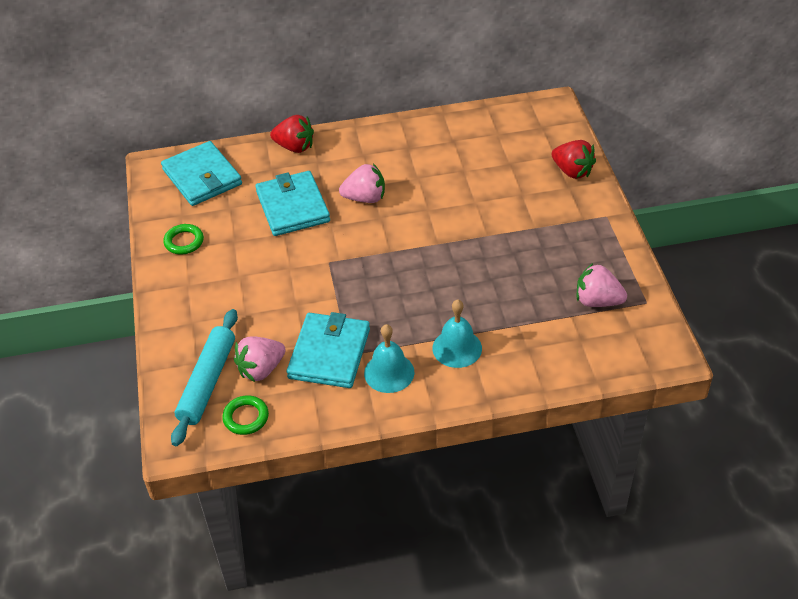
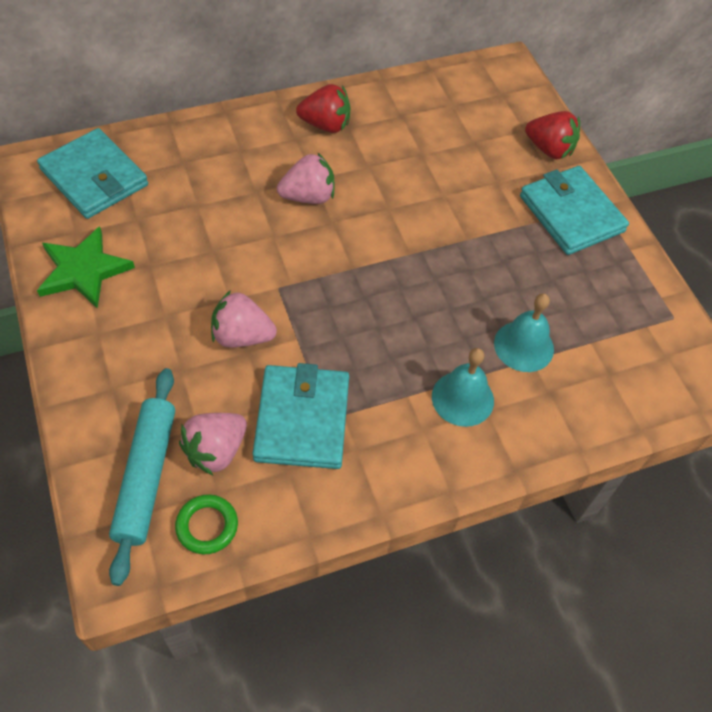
camera: 15 degrees left, 10 degrees up
green ring [163,224,204,255] -> green star [37,226,135,308]
turquoise wallet [255,171,330,236] -> turquoise wallet moved to [520,166,629,255]
red strawberry [270,115,314,153] -> red strawberry moved to [296,84,350,133]
turquoise bell [364,324,415,393] -> turquoise bell moved to [494,293,554,372]
pink strawberry [577,263,627,307] -> pink strawberry moved to [211,290,277,348]

